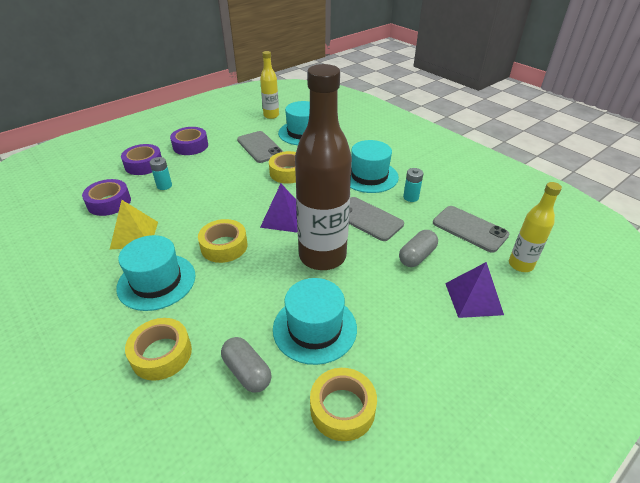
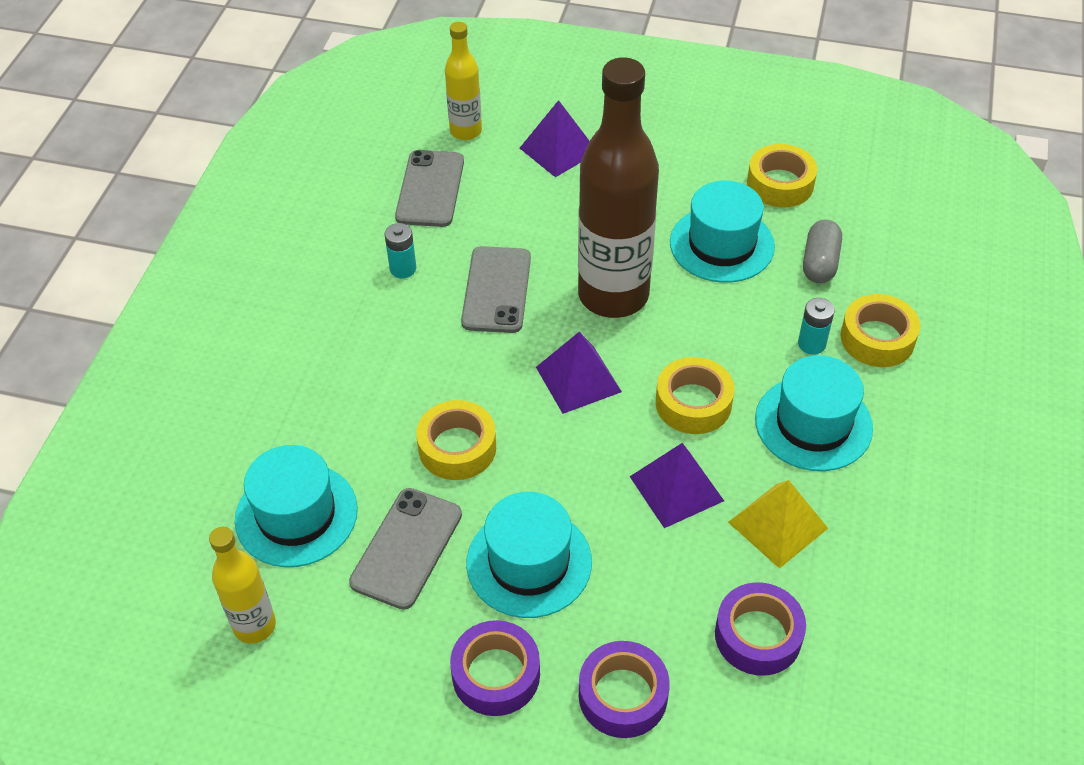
camera: 125 degrees left, 10 degrees up
turquoise battery [150,157,172,190] -> turquoise battery moved to [798,298,835,355]
turquoise hat [350,140,399,193] -> turquoise hat moved to [466,492,592,618]
grey capsule [399,230,438,267] -> none
none -> purple pyramid [630,443,724,528]

